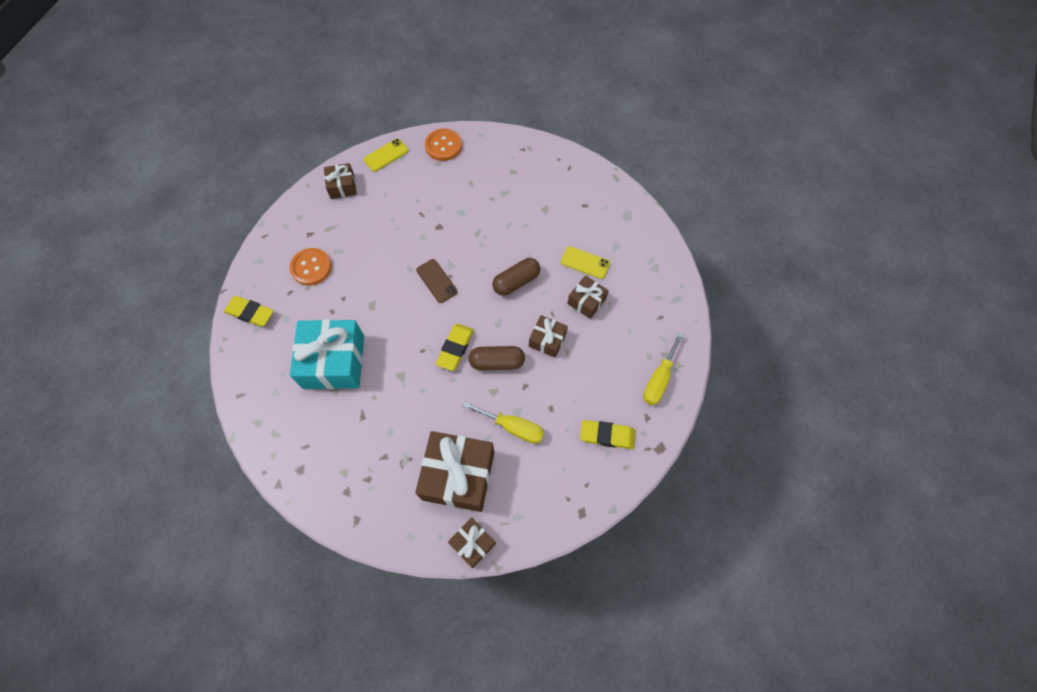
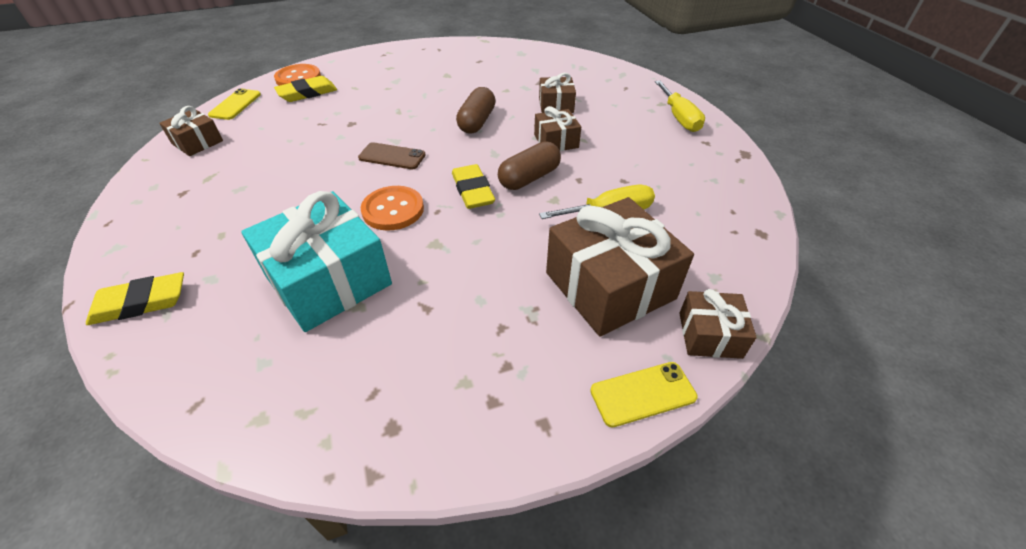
camera: 40 degrees left, 20 degrees down
orange button [290,248,332,286] -> orange button moved to [361,186,424,231]
yellow phone [561,246,610,279] -> yellow phone moved to [590,362,698,427]
yellow eraser [580,420,636,449] -> yellow eraser moved to [274,76,337,102]

